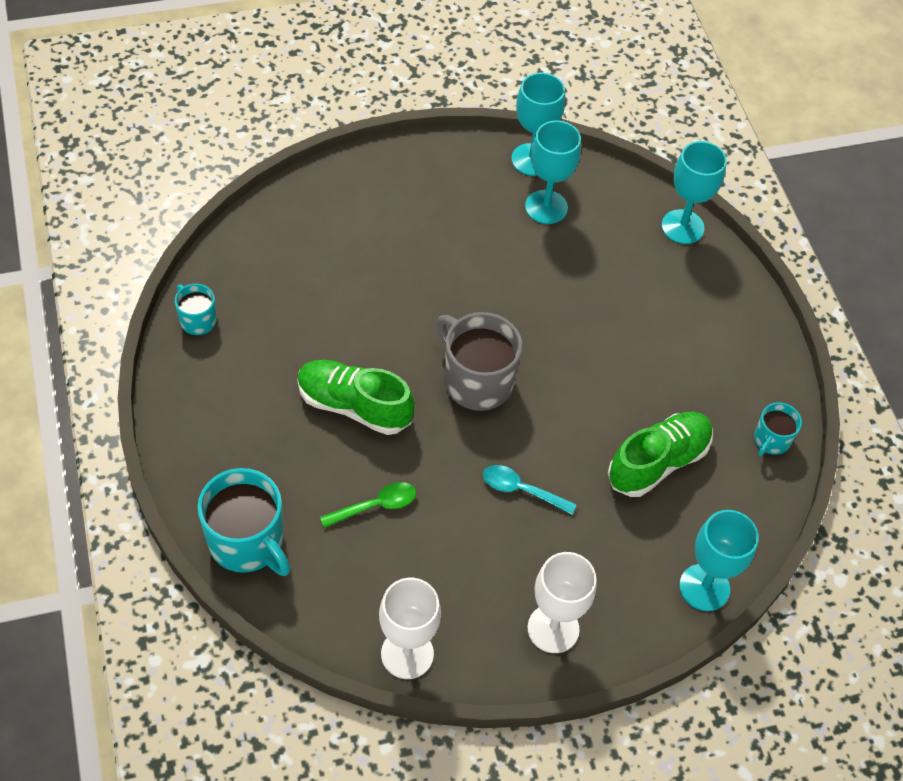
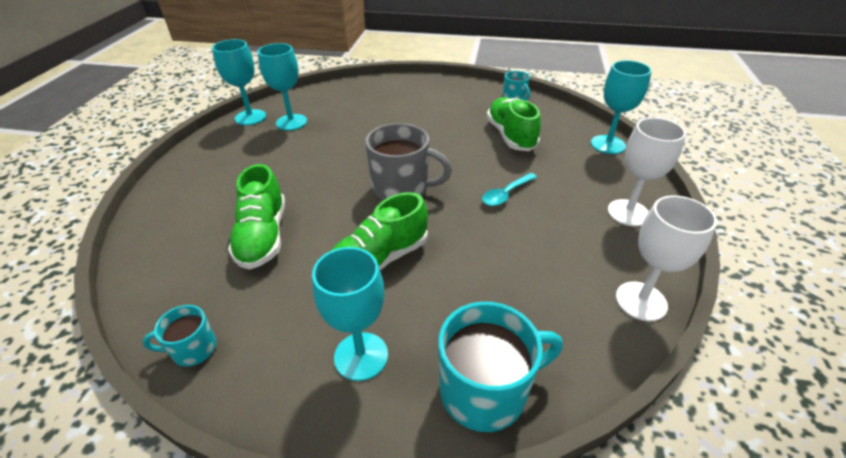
camera: 60 degrees left, 15 degrees down
green spoon [320,482,416,528] -> none
grey mug [436,312,522,411] -> grey mug turned 150 degrees counterclockwise [365,123,452,200]
turquoise goblet [662,141,727,244] -> turquoise goblet moved to [312,247,388,381]
none -> green shoe [228,164,285,269]

